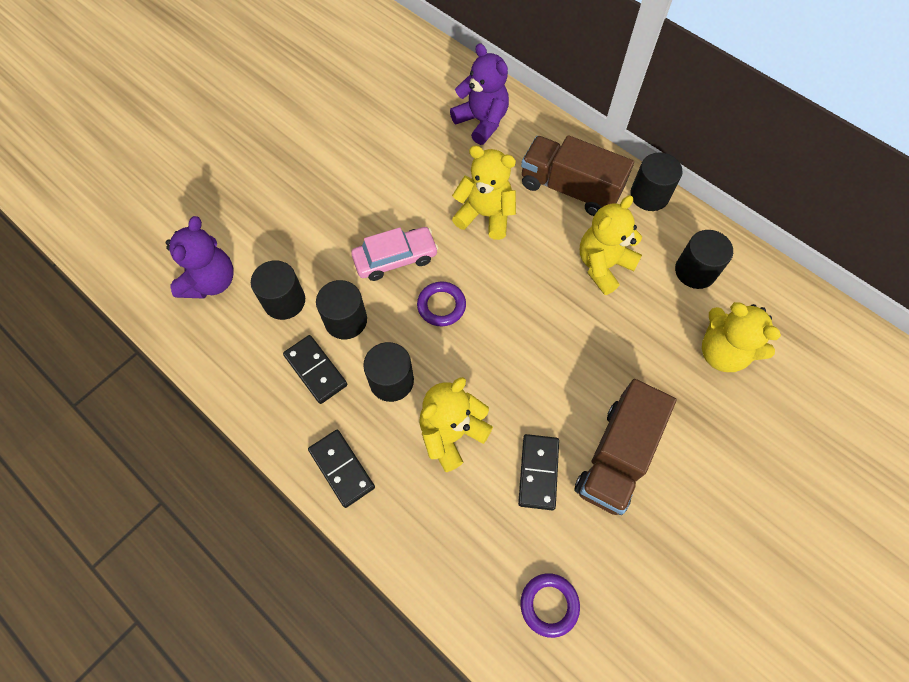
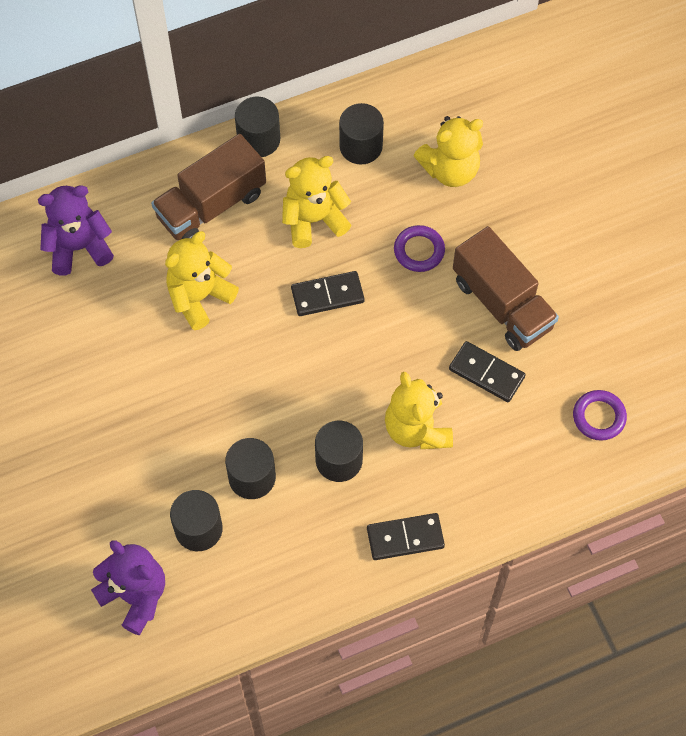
camera: 65 degrees left, 0 degrees up
black domino [283,335,347,404] -> black domino moved to [291,271,365,316]
pink car [351,227,438,281] -> none
purple ring [417,282,466,326] -> purple ring moved to [394,225,445,272]
yellow teddy bear [580,195,642,295] -> yellow teddy bear turned 90 degrees clockwise [282,156,351,248]

